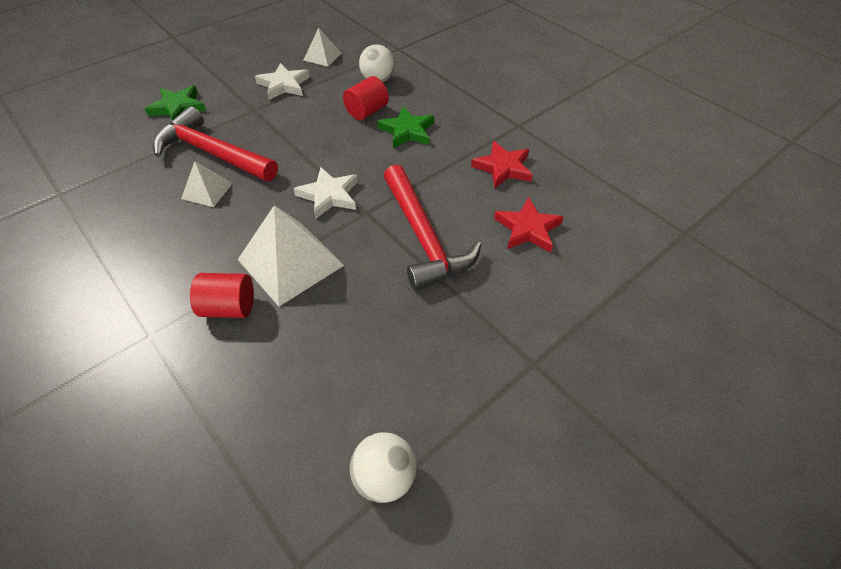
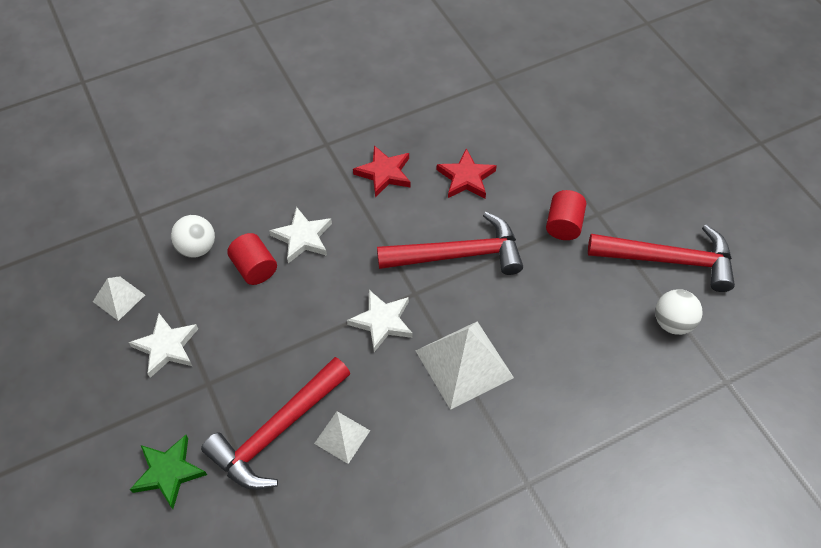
camera: 75 degrees left, 5 degrees up
red cylinder [190,273,254,318] -> red cylinder moved to [546,190,586,240]
green star [377,106,434,148] -> white star [269,207,332,263]
none -> red hammer [588,225,735,292]

